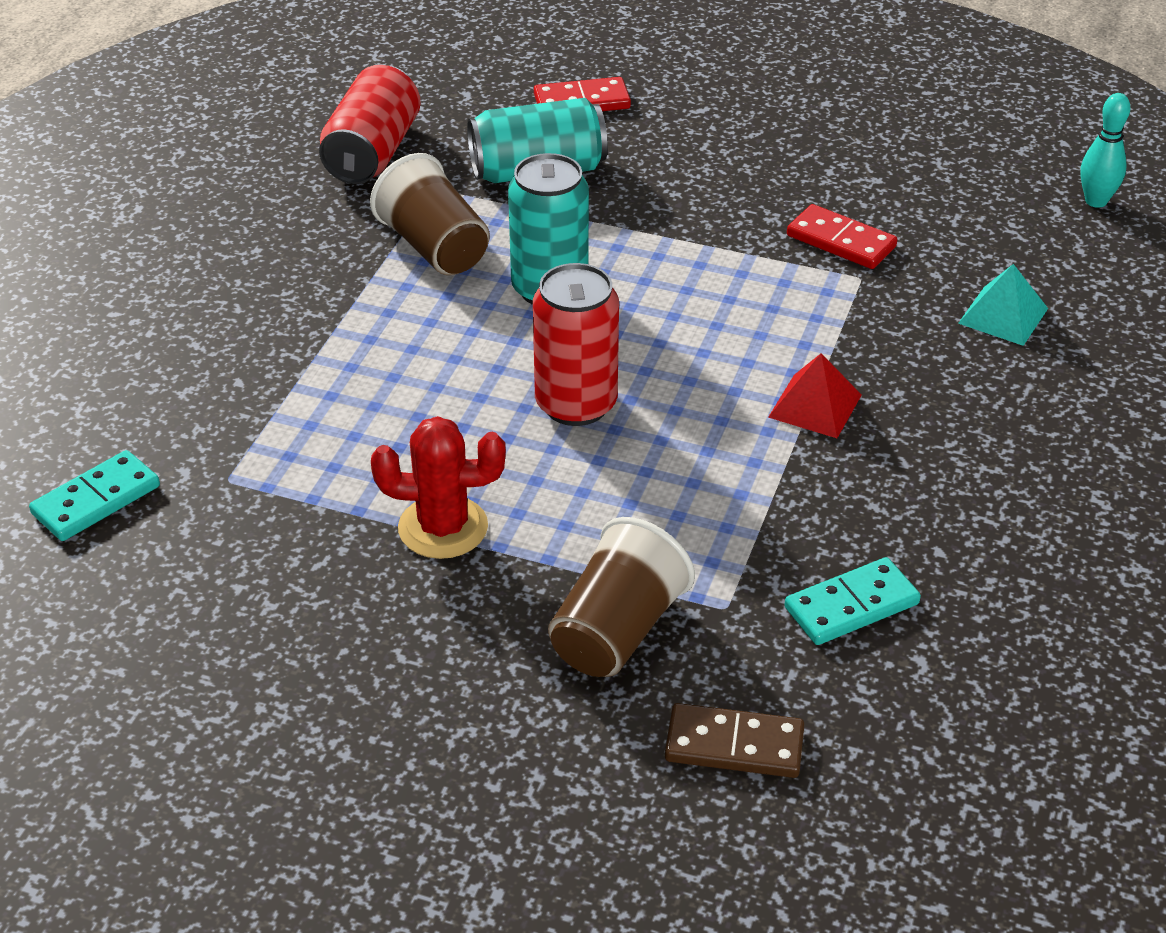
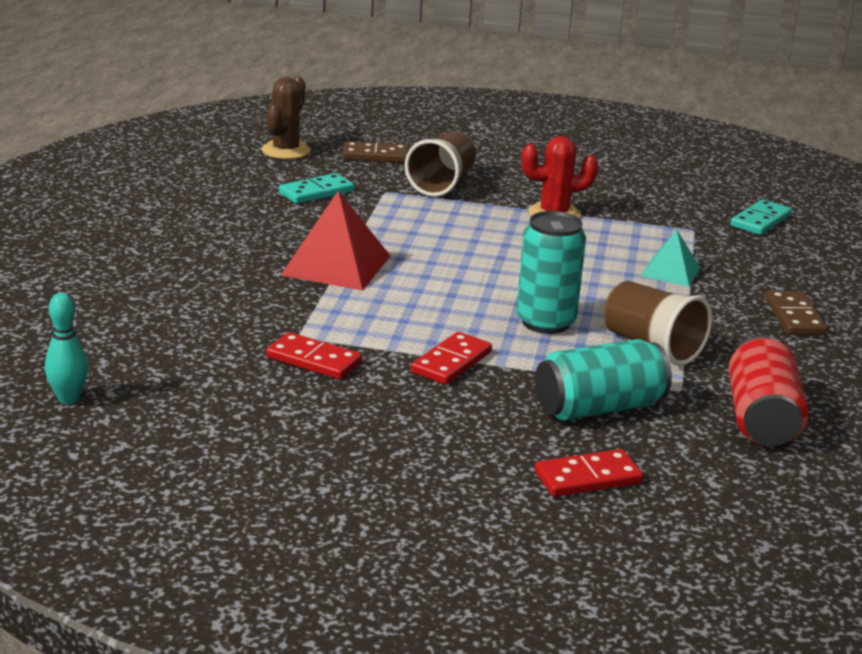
camera: 170 degrees right, 15 degrees down
red can [533,263,619,426] -> none
red pyramid [768,353,862,438] -> red pyramid [281,191,390,291], size x1.70
turquoise pyramid [958,264,1048,346] -> turquoise pyramid moved to [641,230,700,287]
none -> brown cactus [262,77,311,159]
none -> red domino [411,332,492,385]
none -> brown domino [765,291,827,335]

